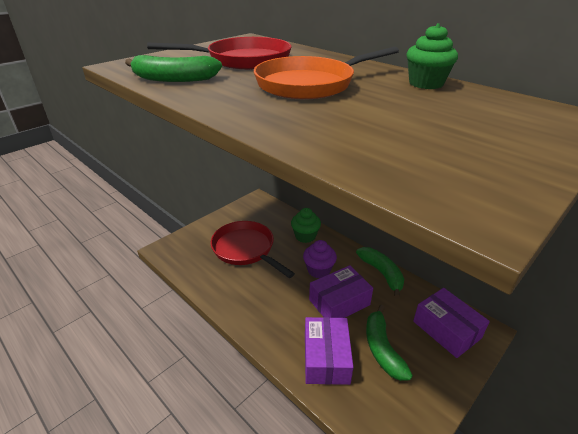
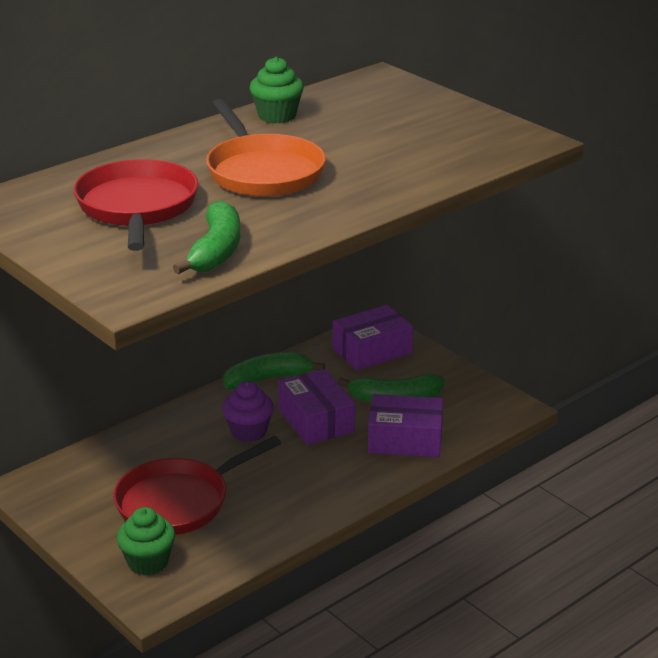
camera: 85 degrees left, 5 degrees down
green cupcake [291,208,321,243] -> green cupcake moved to [117,507,175,575]

